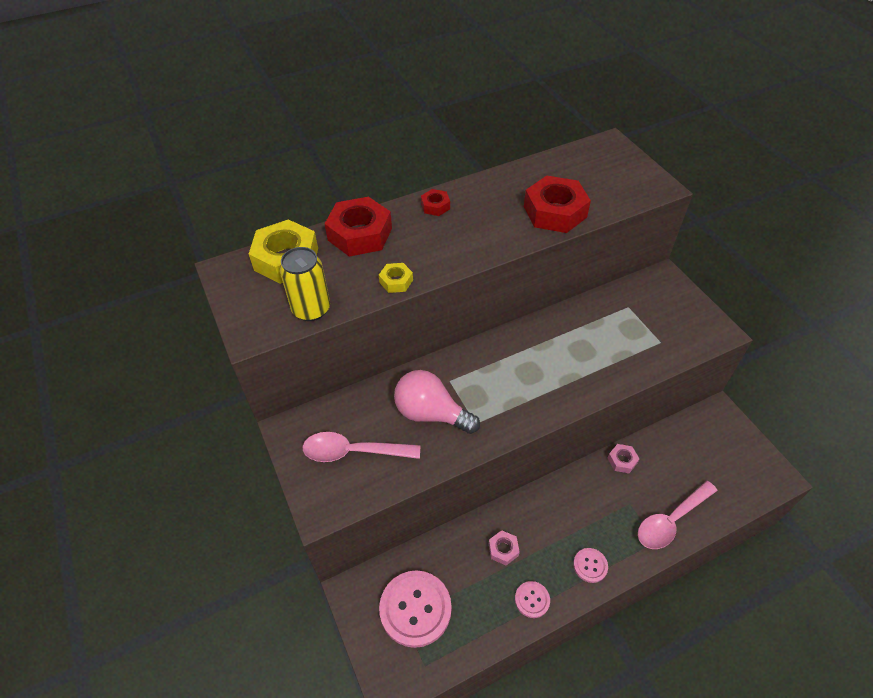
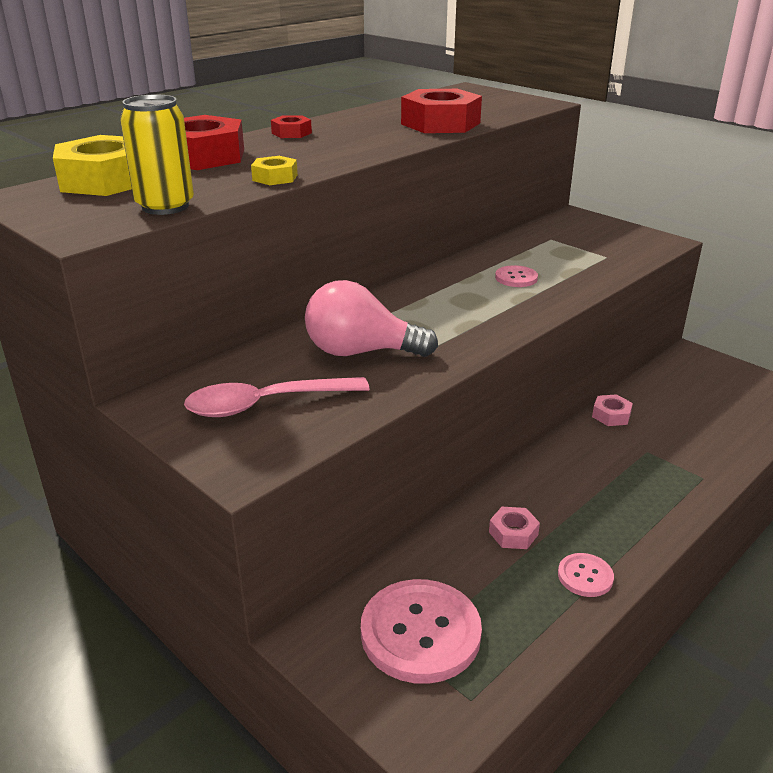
camera: 20 degrees left, 20 degrees down
pink button [573,548,608,583] -> pink button moved to [495,265,538,287]
pink spoon [638,481,717,549] -> none

